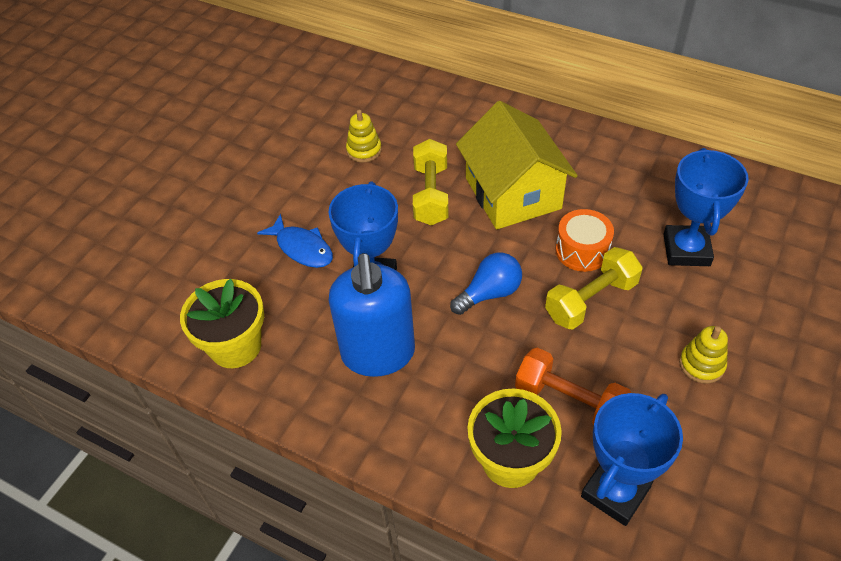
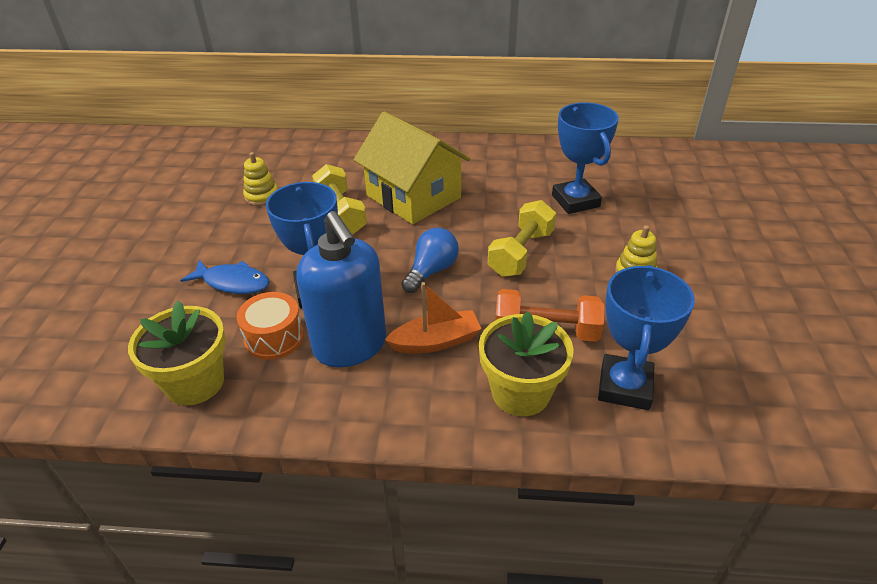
camera: 25 degrees left, 10 degrees down
orange drum [556,209,614,272] -> orange drum moved to [237,292,304,360]
none -> orange boat [385,282,481,353]

